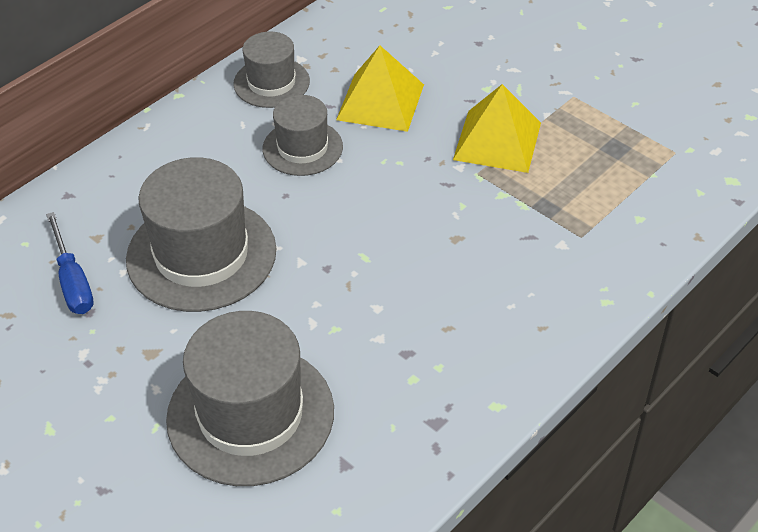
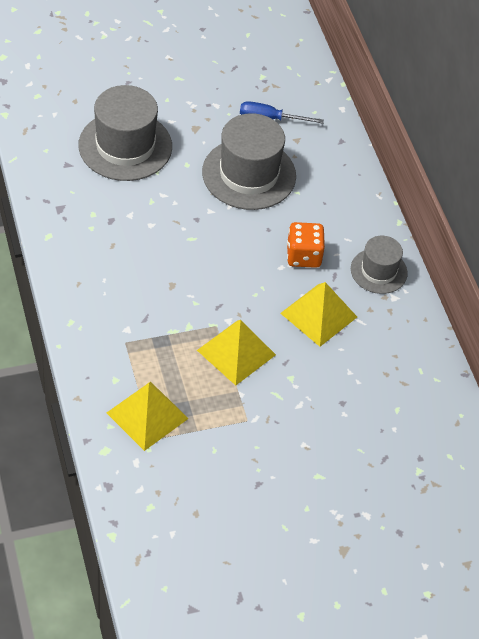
camera: 115 degrees right, 5 degrees up
grey hat [263,95,343,176] -> orange dice [287,222,325,268]
none -> yellow pyramid [107,382,189,451]

